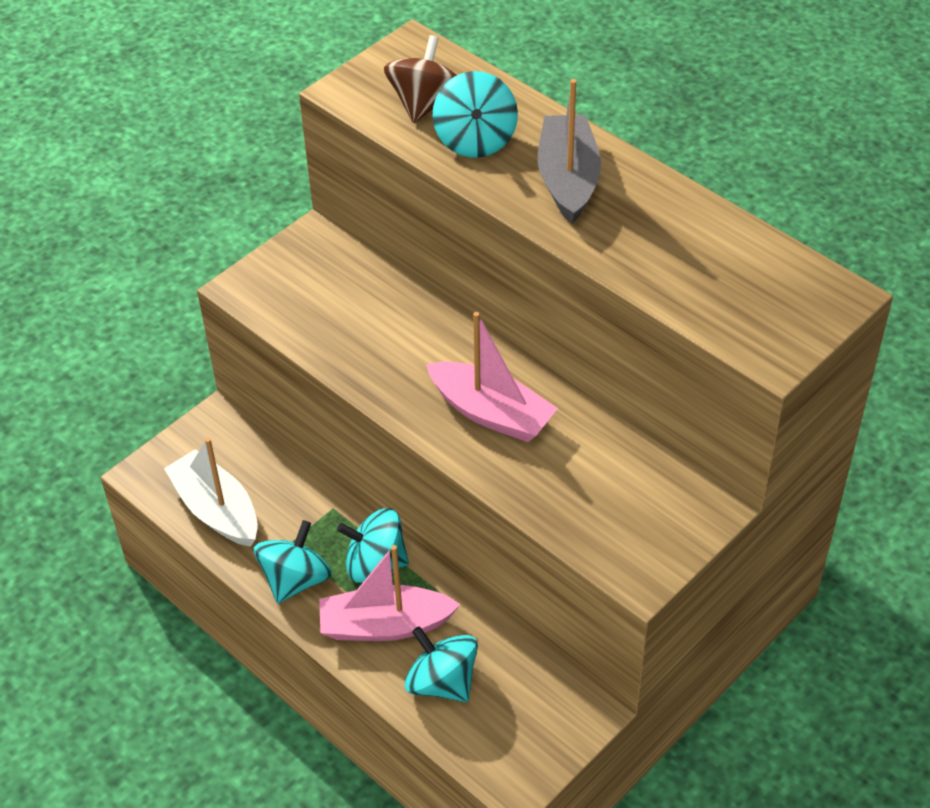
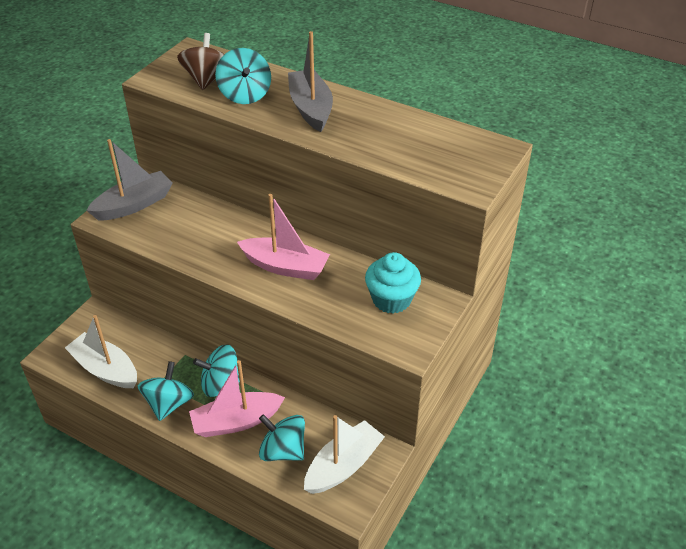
camera: 15 degrees left, 5 degrees down
none -> grey boat [86,139,173,220]
none -> white boat [304,415,385,494]
none -> turquoise cupcake [365,252,421,314]

